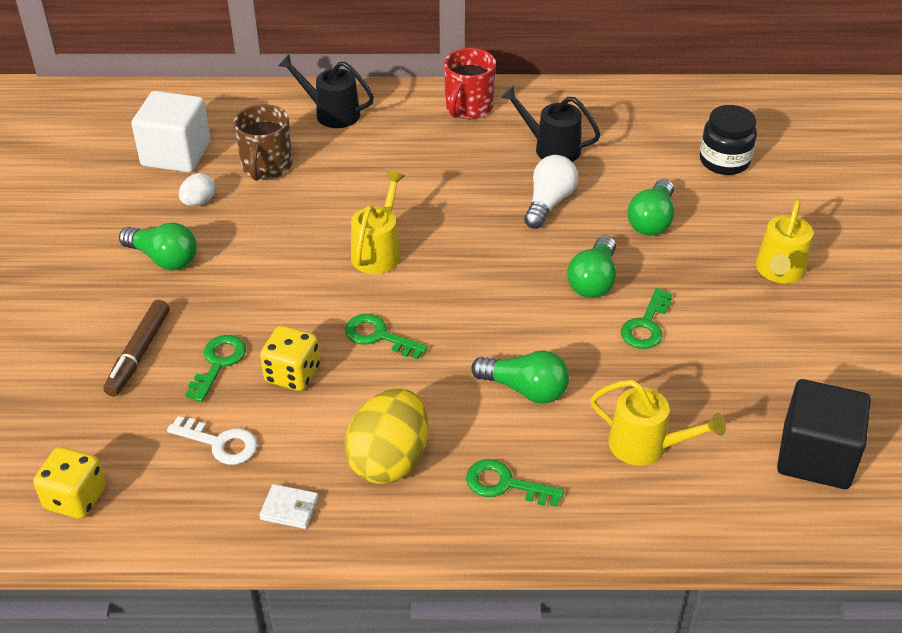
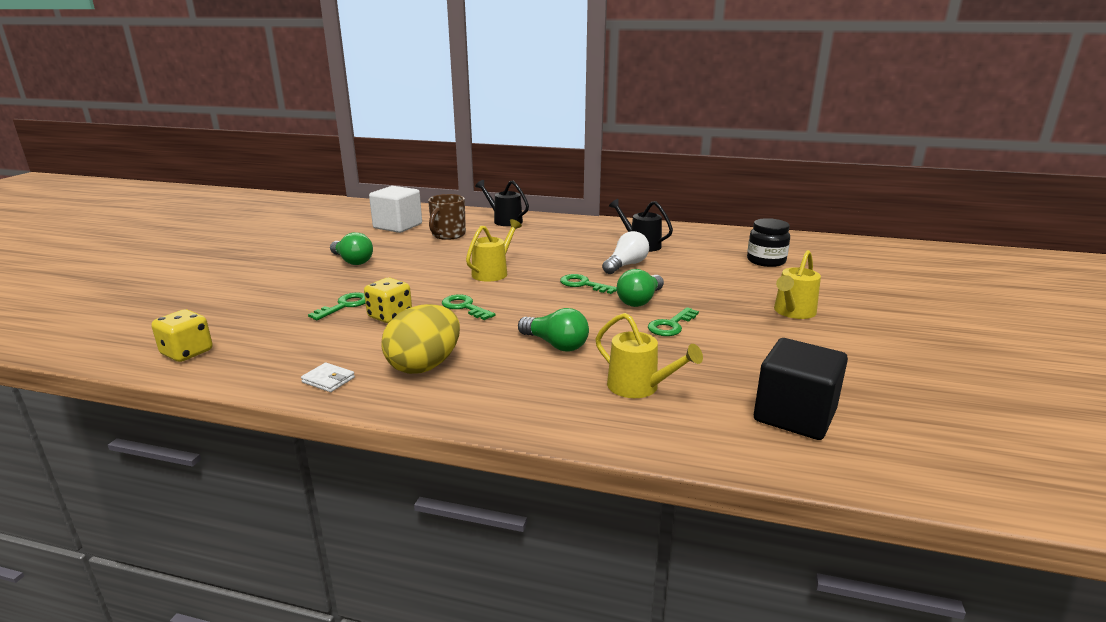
camera: 15 degrees right, 20 degrees down
brown marker [103,300,169,397] -> none
white key [167,416,257,465] -> none
white egg [179,173,215,206] -> none
red mug [444,48,496,119] -> none
green key [466,459,564,507] -> green key moved to [560,274,617,294]
green light bulb [627,179,674,236] -> none

